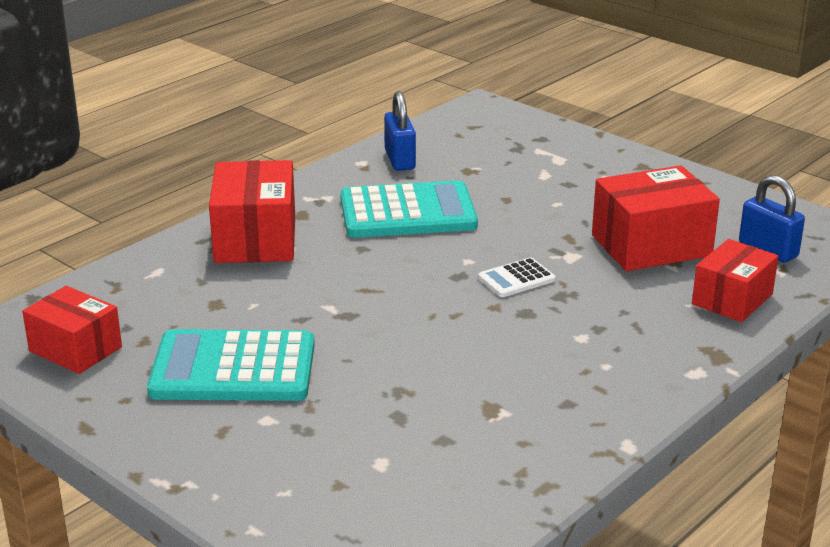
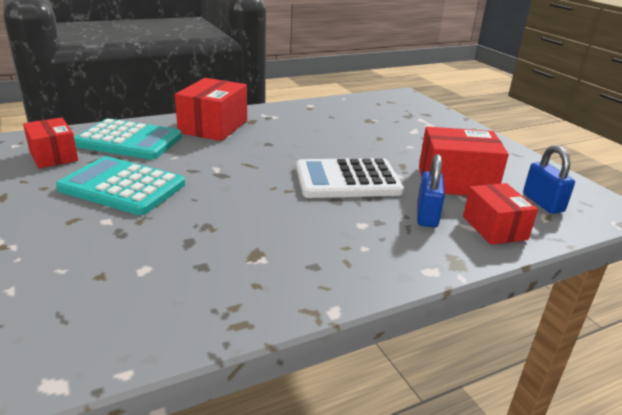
camera: 20 degrees right, 0 degrees up
turquoise calculator [340,180,478,238] -> turquoise calculator moved to [74,119,182,160]
blue padlock [384,91,416,171] -> blue padlock moved to [417,154,445,228]
white calculator [478,258,556,297] -> white calculator [296,158,404,198], size x2.12
red box [692,239,779,322] -> red box turned 75 degrees counterclockwise [463,183,538,245]

